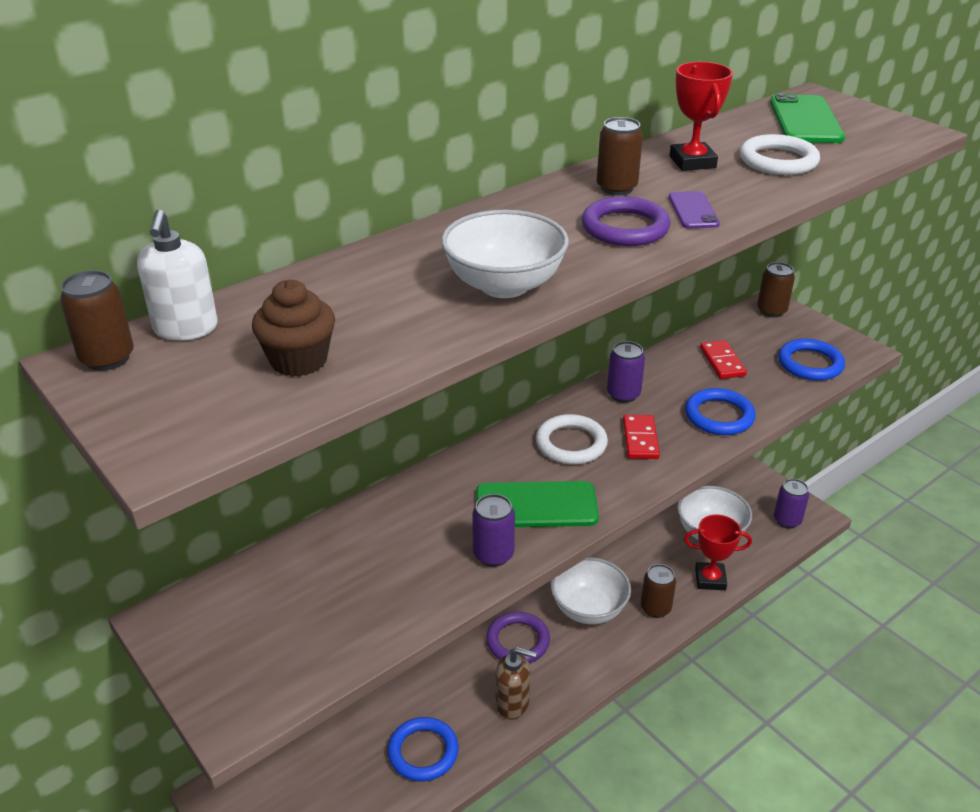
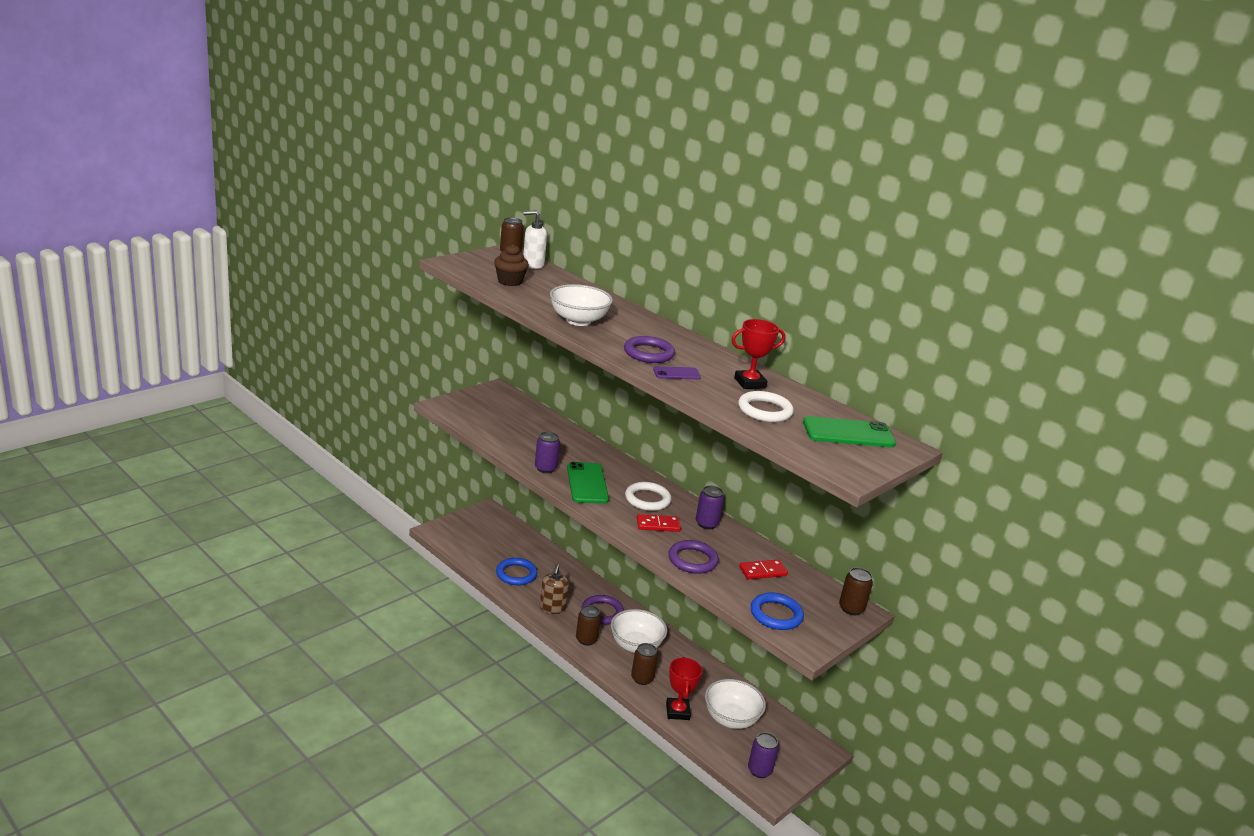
camera: 80 degrees right, 10 degrees down
brown can [597,117,643,195] -> brown can moved to [576,605,601,646]
blue ring [685,388,756,435] -> purple ring [668,540,719,574]

